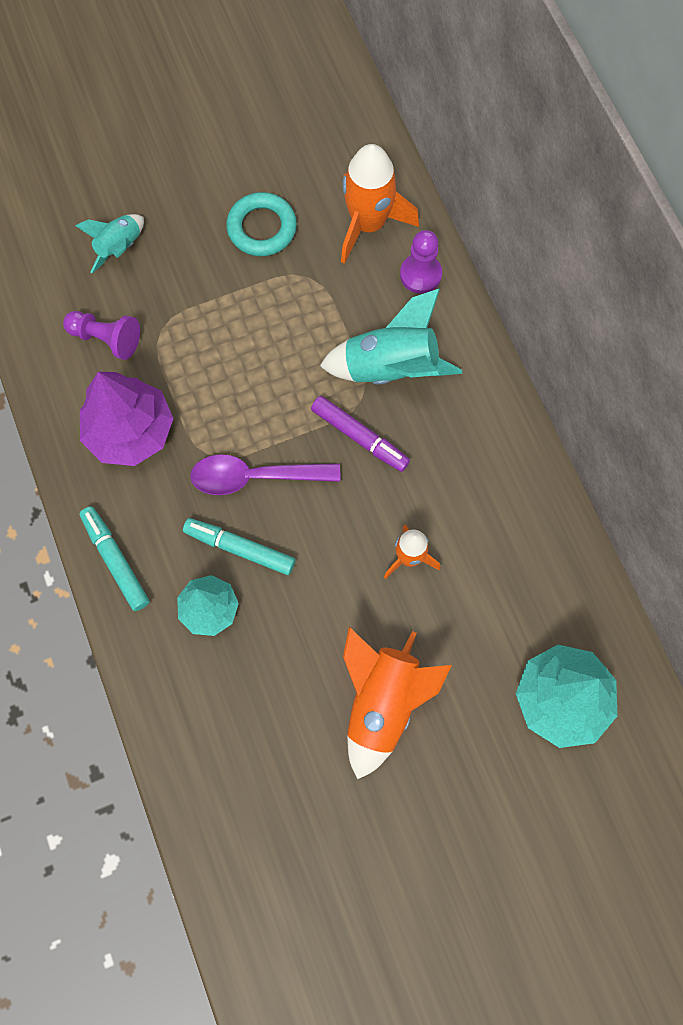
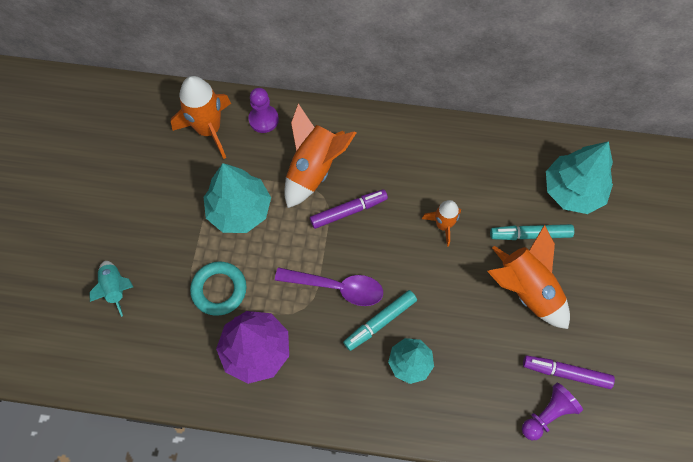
camera: 60 degrees left, 5 degrees down
purple pawn [63,311,140,360] -> purple pawn moved to [522,383,583,440]
turquoise marker [79,506,150,611] -> turquoise marker moved to [490,224,574,240]
purple spoon [190,454,340,495] -> purple spoon turned 105 degrees counterclockwise [275,267,383,306]
turquoise ring [226,192,297,256] -> turquoise ring moved to [190,262,246,316]
turquoise rocket [320,289,462,385] -> orange rocket [284,104,356,208]
none -> turquoise tree [204,163,271,233]
none -> purple marker [523,356,615,389]

